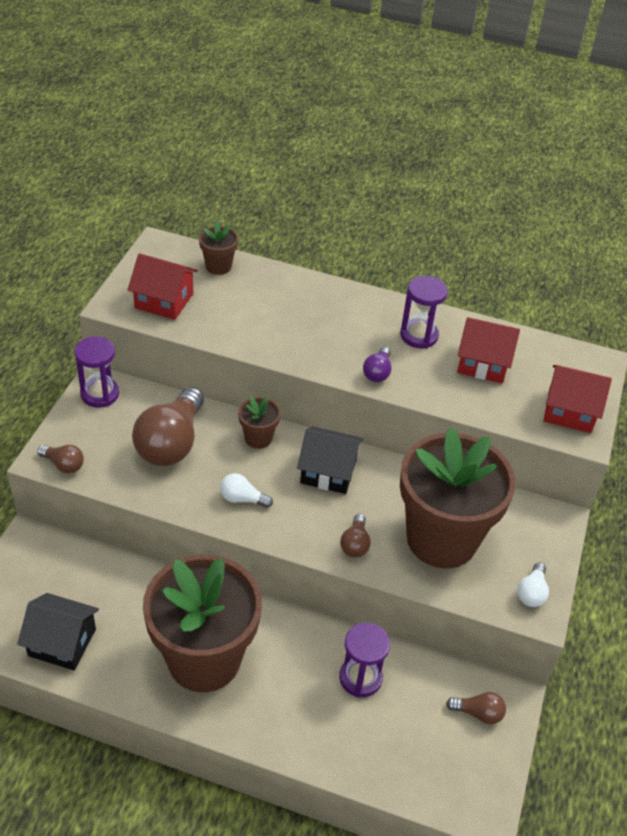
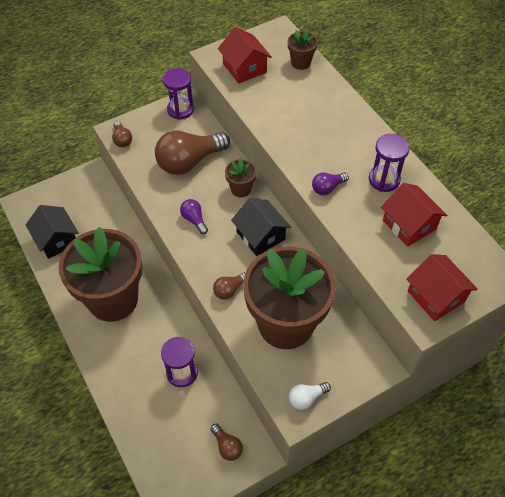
camera: 45 degrees right, 10 degrees up
white light bulb [220,473,273,508] -> purple light bulb [180,199,208,234]

